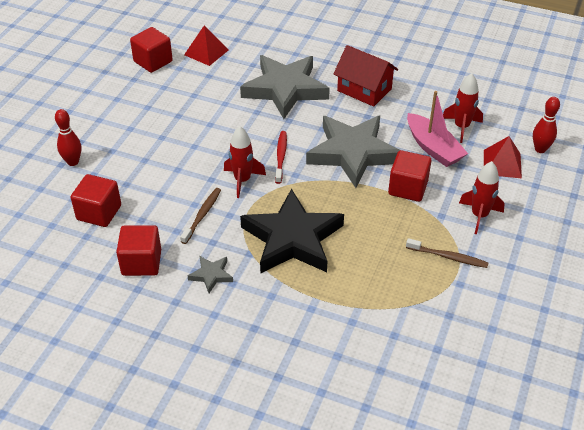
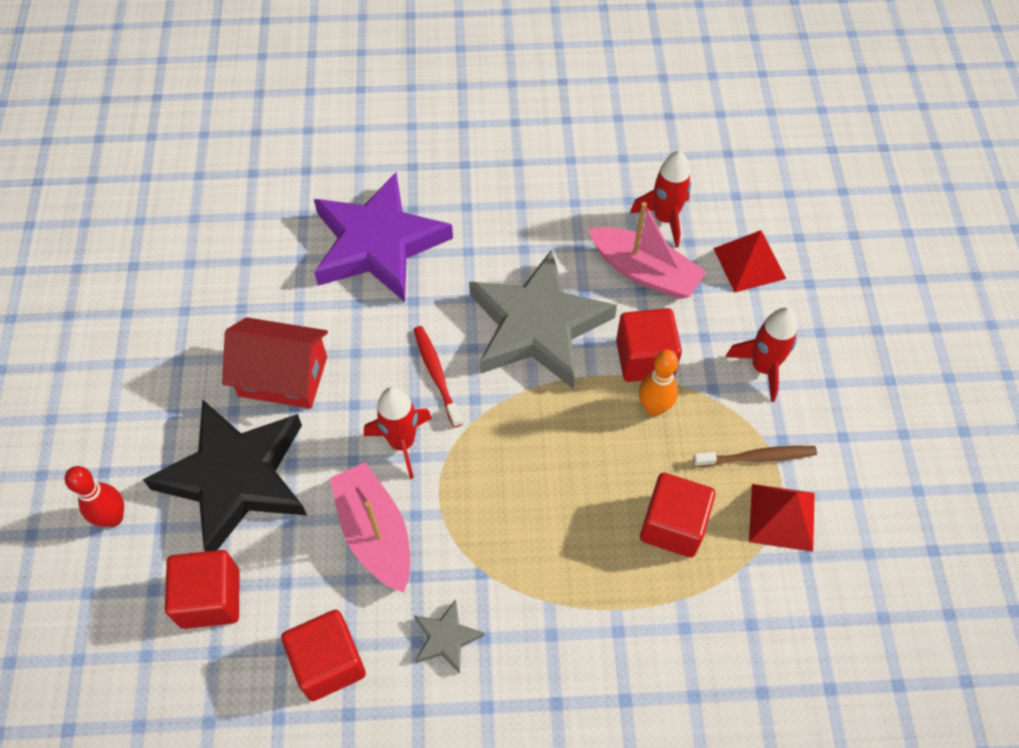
camera: 25 degrees left, 15 degrees up
red cube [130,27,173,73] -> red cube moved to [640,473,716,558]
brown toothbrush [180,188,221,244] -> pink boat [330,462,410,593]
red pyramid [184,25,229,66] -> red pyramid moved to [749,484,815,552]
grey star [240,55,330,119] -> purple star [314,172,453,302]
black star [240,189,344,274] -> black star moved to [143,399,307,552]
red house [334,45,398,107] -> red house moved to [222,317,328,409]
red bowling pin [533,97,560,153] -> none
none -> orange bowling pin [639,350,678,416]

